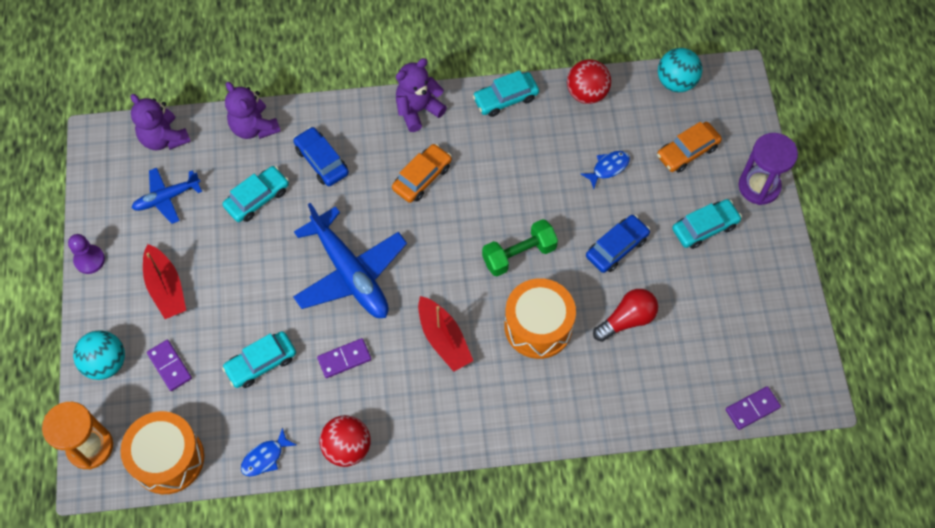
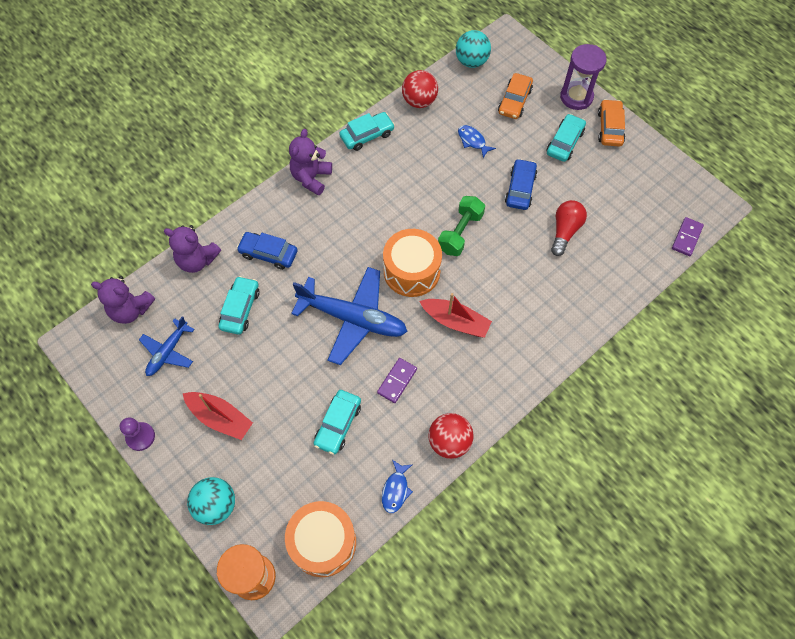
camera: 35 degrees left, 0 degrees up
purple domino [147,340,192,391] -> none
orange car [392,144,452,203] -> orange car moved to [598,99,625,147]
turquoise car [473,70,539,117] -> turquoise car turned 150 degrees counterclockwise [339,112,395,151]
orange drum [504,278,576,359] -> orange drum moved to [383,229,442,297]
blue fish [581,151,630,189] -> blue fish turned 60 degrees counterclockwise [458,125,496,158]

